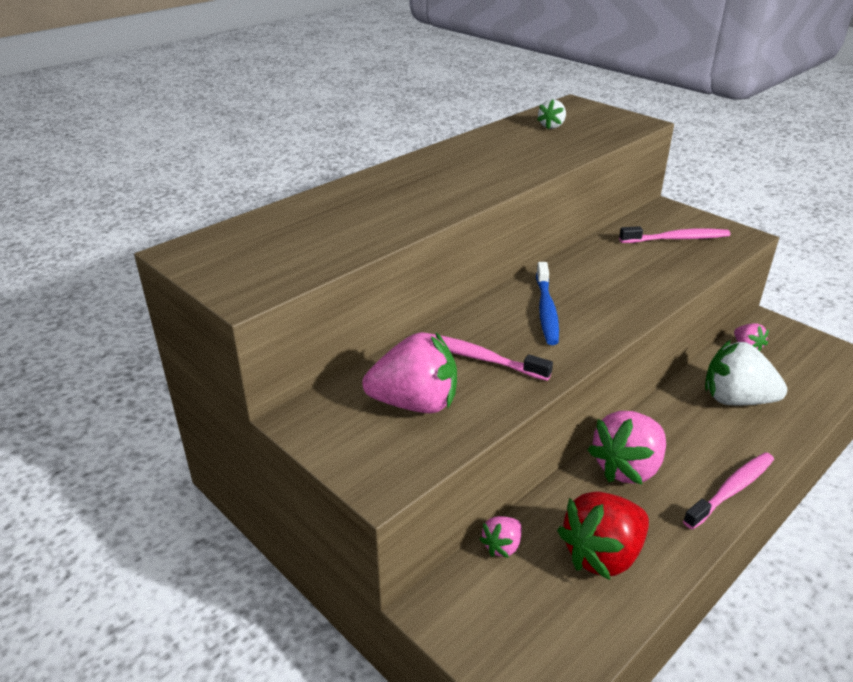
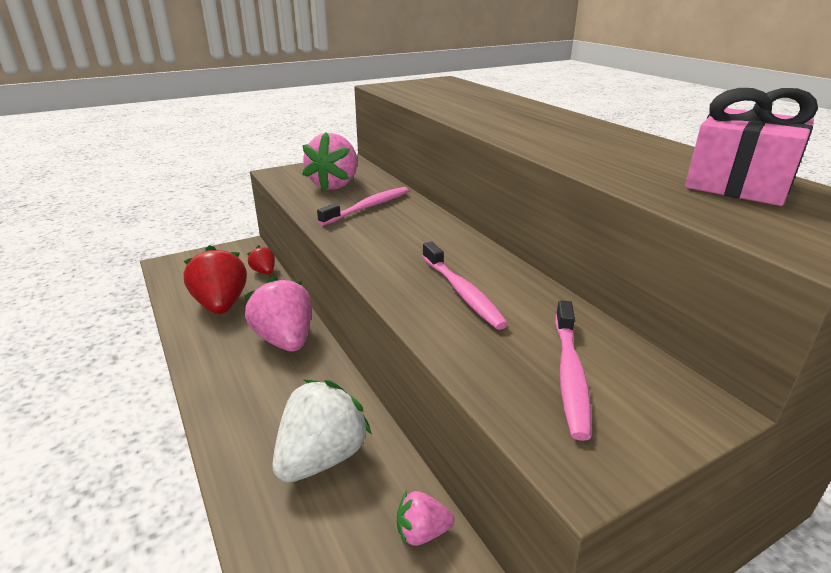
camera: 105 degrees right, 5 degrees down
pink strawberry [479,516,522,558] -> red strawberry [247,245,275,274]
blue toothbrush [536,262,559,345] -> none
white strawberry [537,99,566,129] -> pink gift [685,88,818,206]
pink toothbrush [683,452,774,530] -> pink toothbrush moved to [422,242,508,330]

